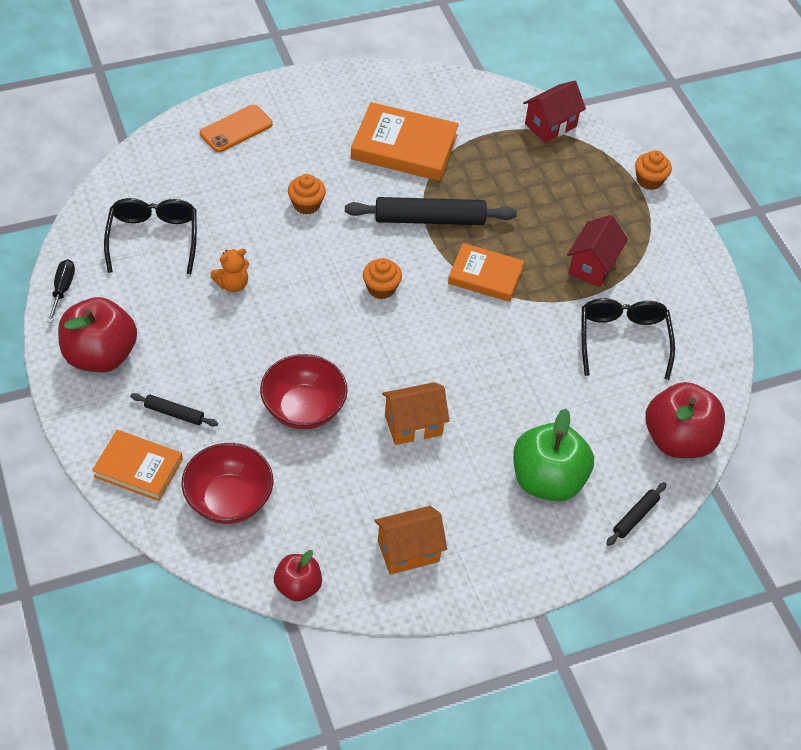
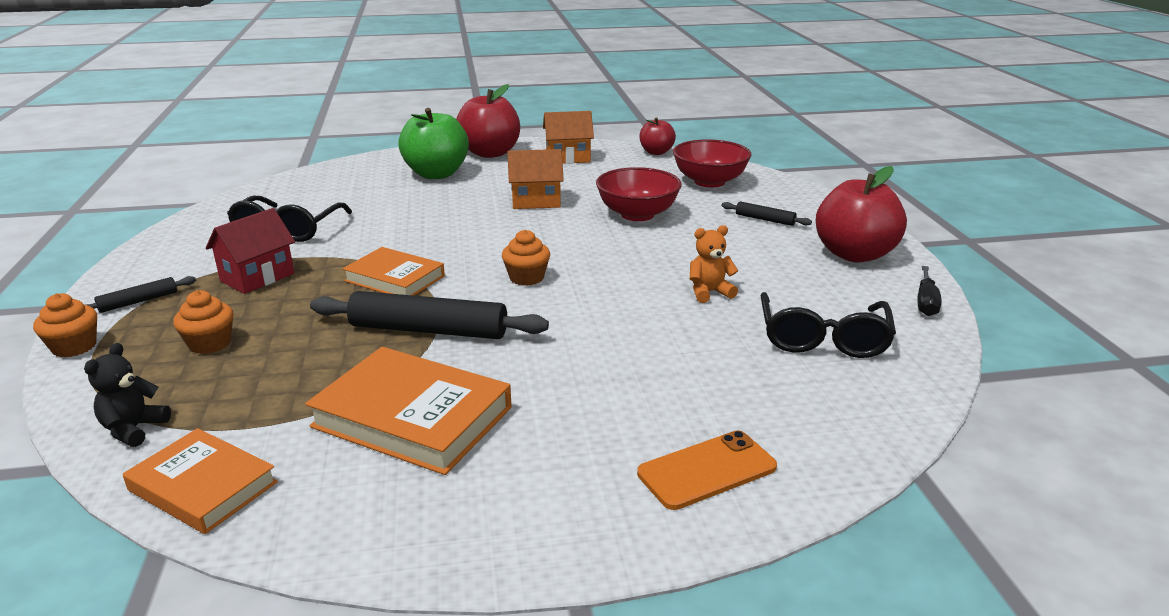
camera: 165 degrees left, 25 degrees down
orange book [92,430,183,501] -> orange book moved to [123,428,278,534]
orange cupcake [288,174,326,214] -> orange cupcake moved to [173,290,233,354]
red house [523,80,586,143] -> black teddy bear [84,343,171,447]
black rolling pin [606,482,667,546] -> black rolling pin moved to [84,276,196,313]
red apple [645,382,725,458] -> red apple moved to [456,84,520,158]

